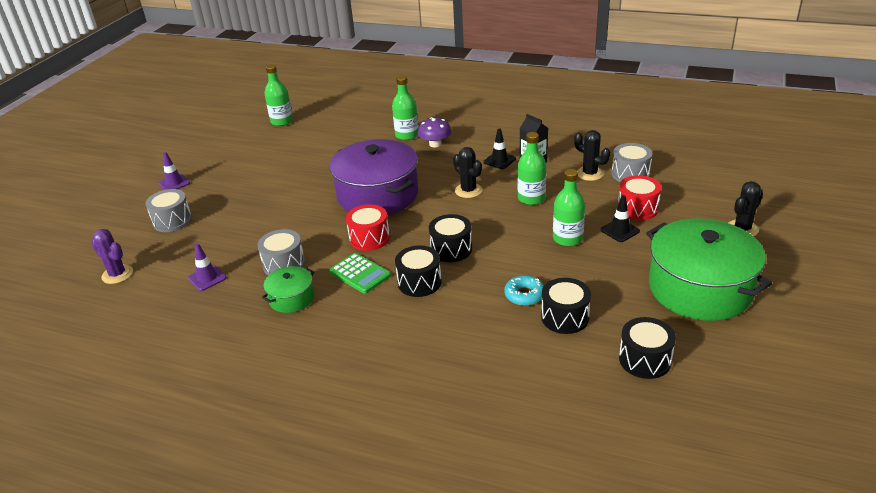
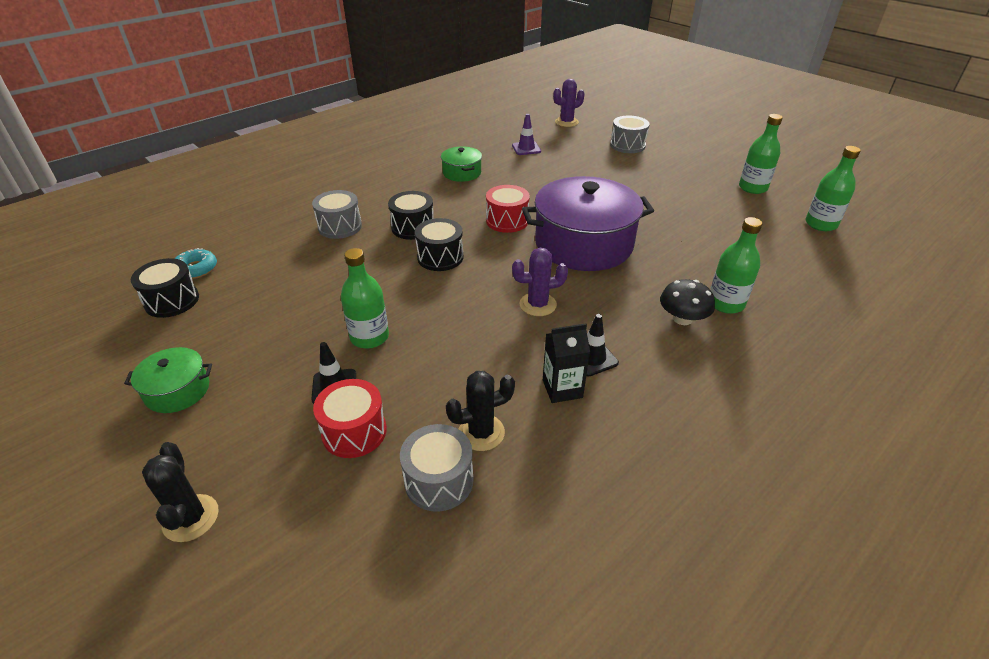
camera: 115 degrees right, 5 degrees up
purple traffic cone [158,152,190,190] -> none
grey drum [257,229,305,275] -> grey drum moved to [312,190,362,239]
green calculator [329,253,391,294] -> none
purple mushroom [418,117,452,147] -> black mushroom [660,279,715,325]
black cactus [453,147,482,198] -> purple cactus [512,248,568,316]
turquoise donut [504,275,544,306] -> turquoise donut moved to [175,248,217,279]
green bottle [517,132,546,205] -> green bottle moved to [739,114,783,194]
black drum [541,278,591,334] -> none
green pot [646,218,772,321] -> green pot [124,347,212,413], size x0.47

